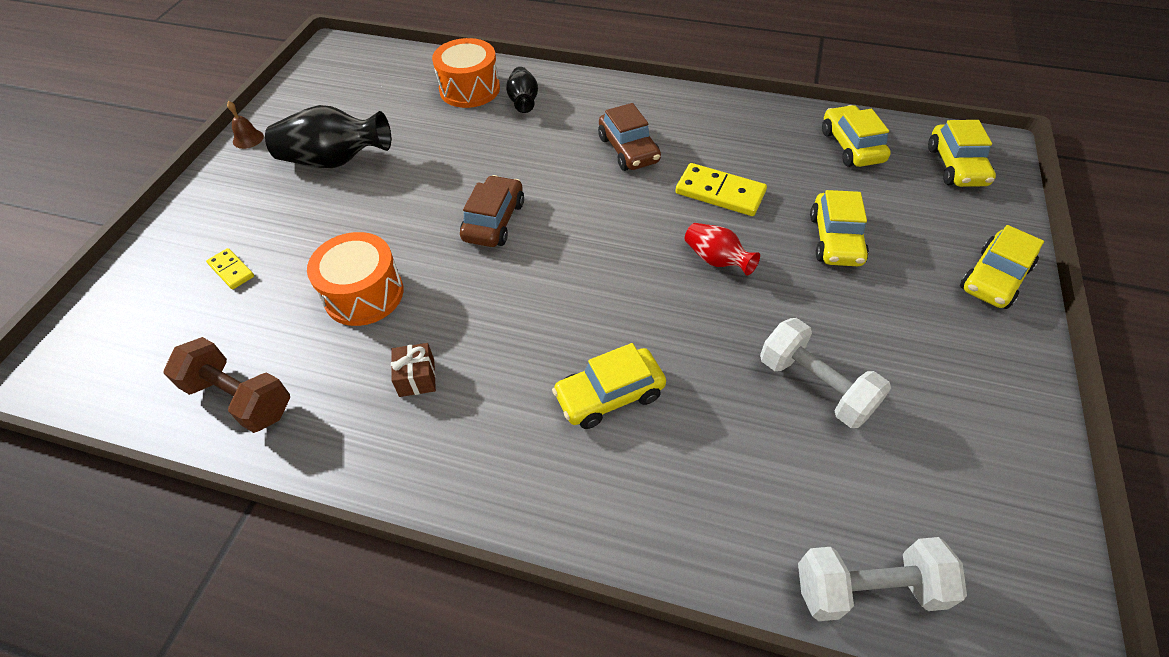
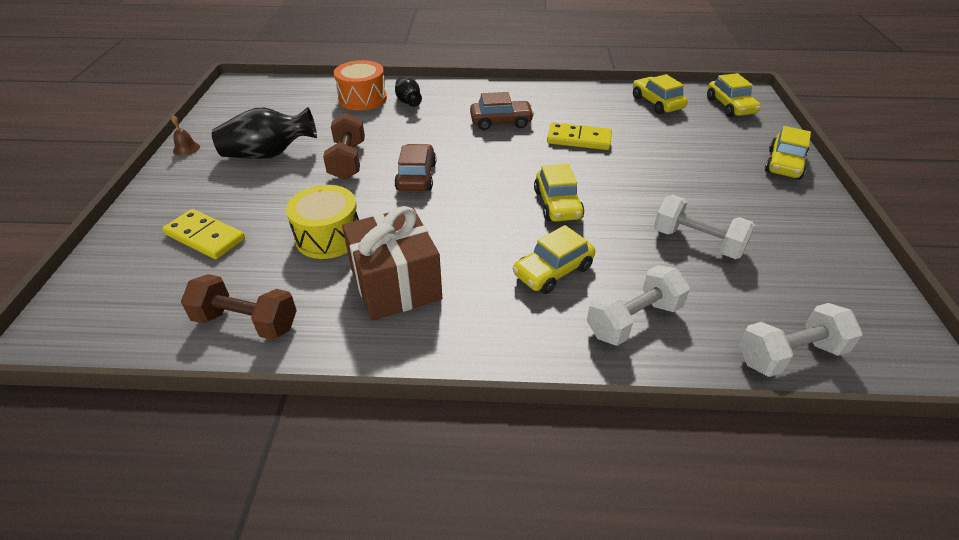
camera: 15 degrees left, 10 degrees down
yellow domino [206,248,254,290] -> yellow domino [162,209,245,259], size x1.77
orange drum [307,232,404,326] -> yellow drum [286,185,359,259]
brown gift [391,343,436,397] -> brown gift [342,206,442,321], size x2.41
brown car [598,103,661,171] -> brown car turned 60 degrees counterclockwise [470,92,534,130]
red vase [685,223,760,276] -> none
yellow car [810,190,869,266] -> yellow car moved to [534,164,584,222]
none -> brown dumbbell [323,113,365,180]
none -> white dumbbell [587,265,690,346]

